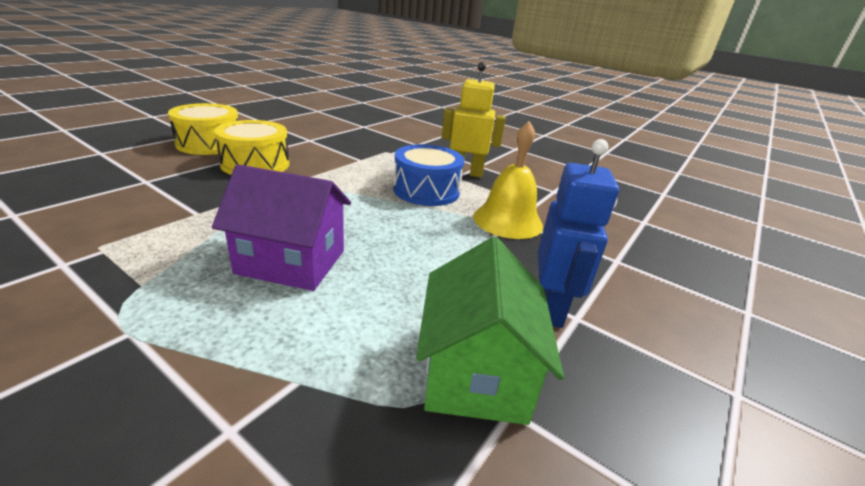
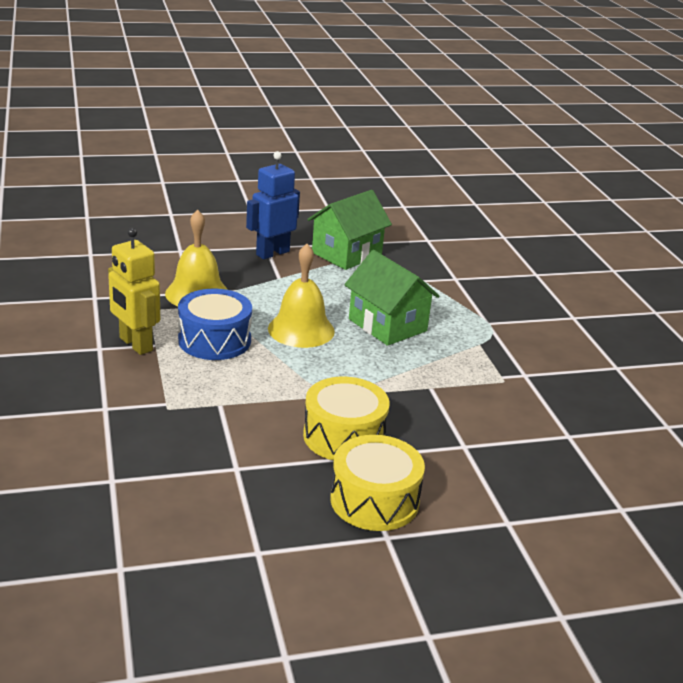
camera: 140 degrees left, 0 degrees up
purple house [212,164,351,291] -> green house [344,250,439,346]
none -> yellow bell [268,244,335,348]

